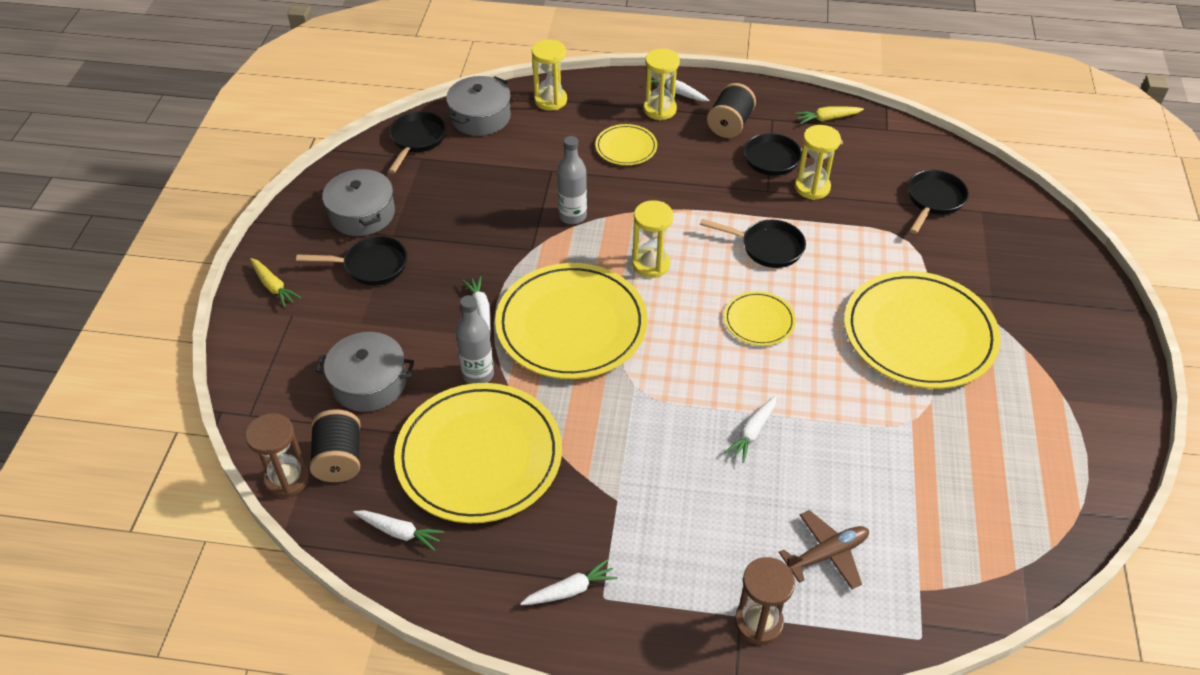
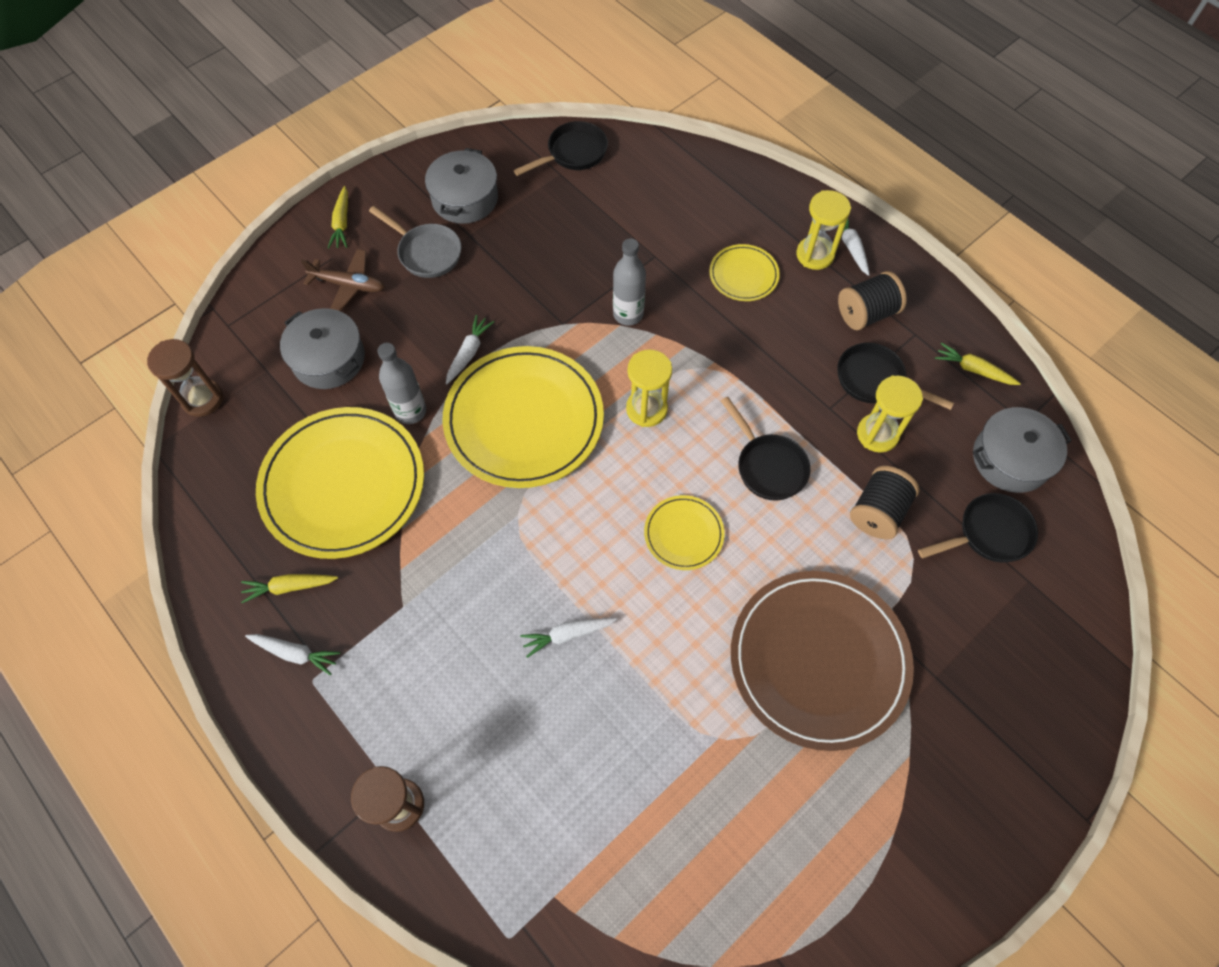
camera: 40 degrees right, 15 degrees up
black pan [296,236,407,286] -> grey pan [369,206,461,278]
black spool [309,409,361,482] -> black spool moved to [850,466,920,539]
white carrot [353,510,444,551] -> none
grey pot [446,76,511,136] -> grey pot moved to [973,407,1072,493]
yellow hourglass [532,40,567,111] -> none
brown plane [779,510,869,589] -> brown plane moved to [301,249,385,311]
yellow plate [844,271,1000,389] -> brown plate [731,571,914,751]
none -> yellow carrot [241,574,338,603]

